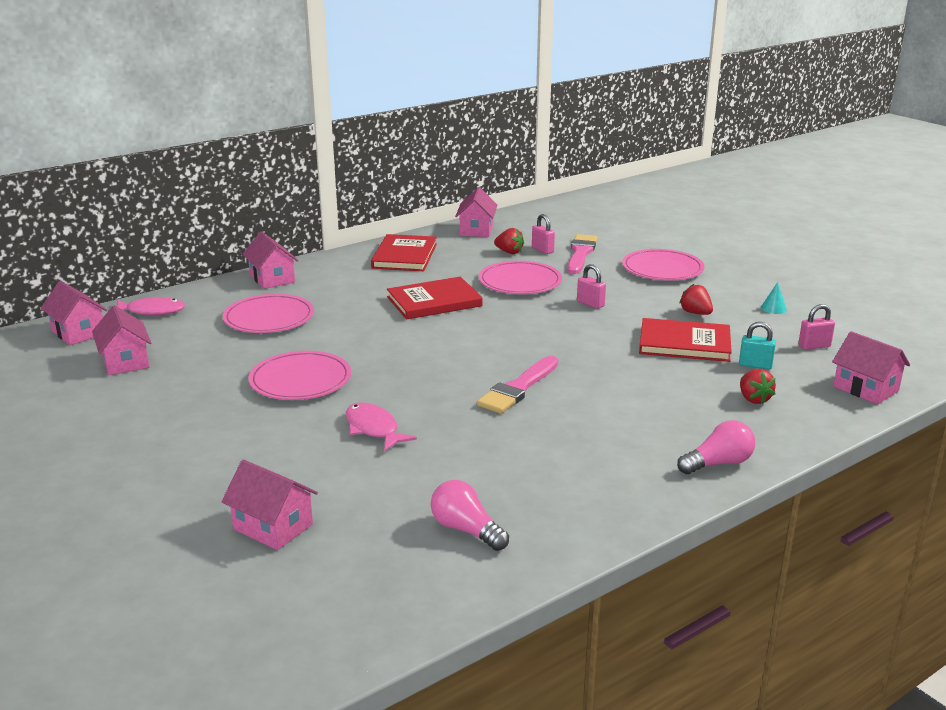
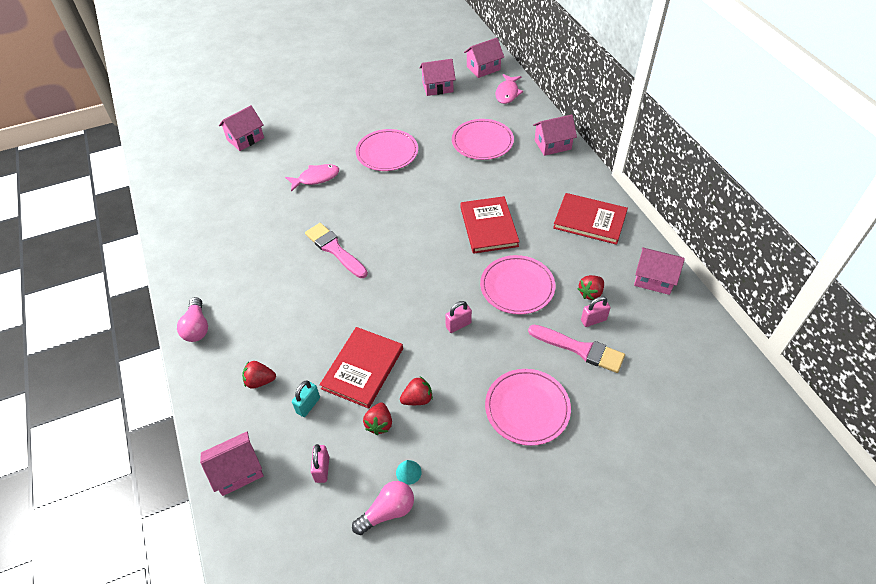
camera: 105 degrees right, 25 degrees up
pink light bulb [431,480,509,551] -> pink light bulb moved to [352,481,414,535]
none -> red strawberry [363,403,392,435]

